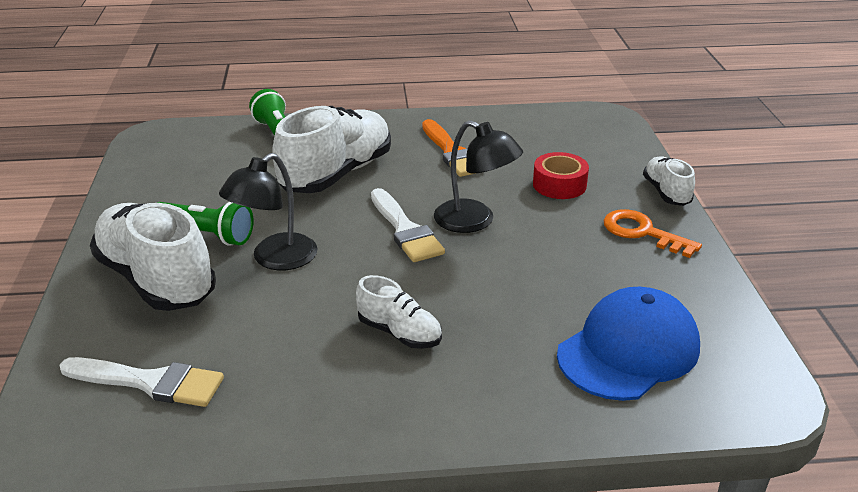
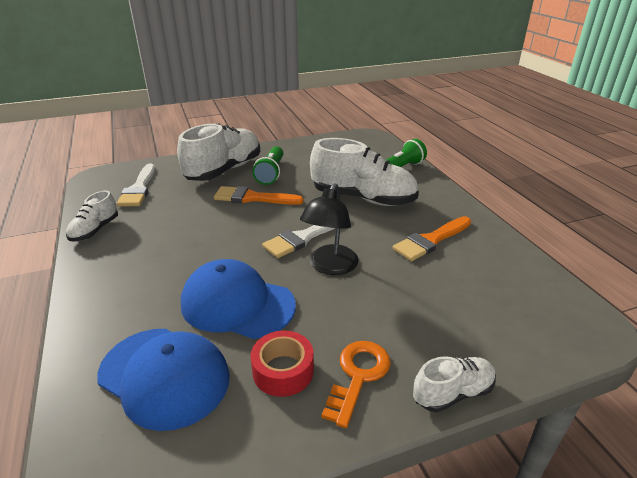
camera: 75 degrees right, 0 degrees up
black lamp [219,153,318,270] -> orange brush [214,186,303,205]
white shoe [356,275,442,349] -> white shoe moved to [66,191,118,241]
red tape [533,152,589,199] -> red tape moved to [251,331,314,397]
none -> blue cap [181,259,296,339]

